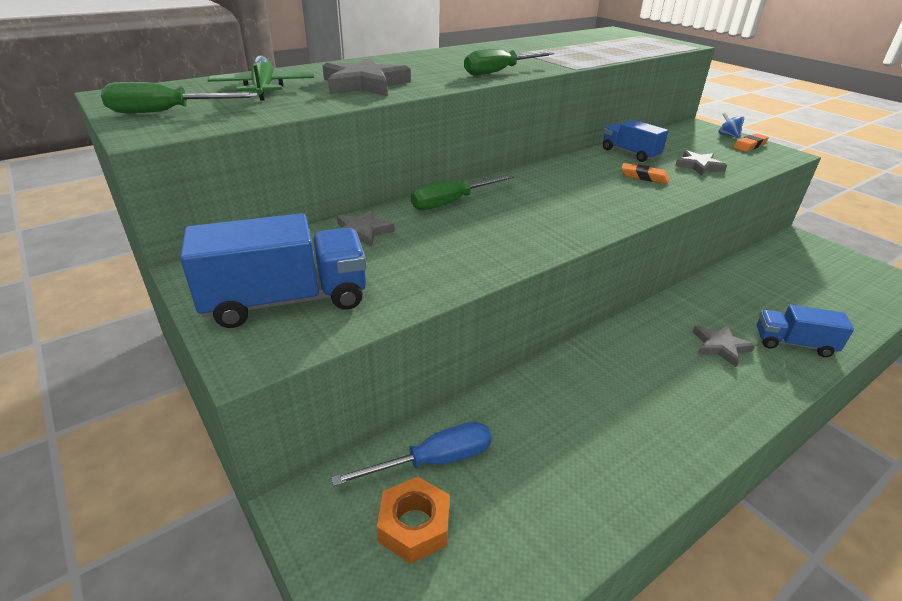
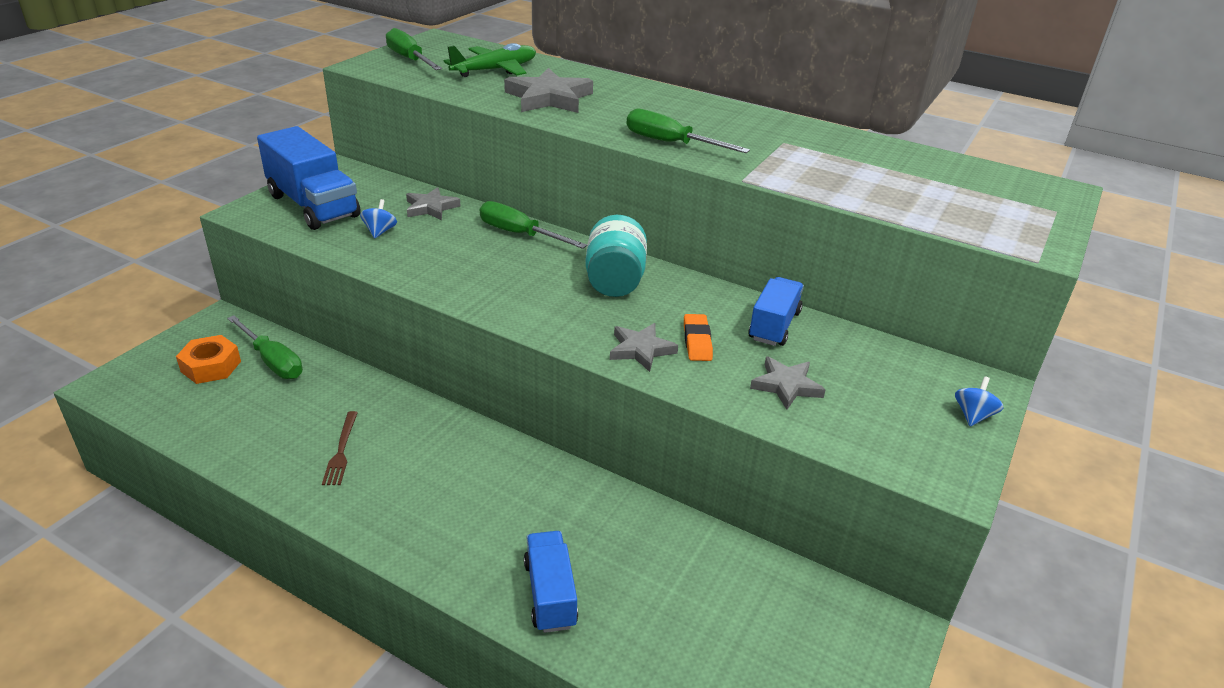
camera: 65 degrees right, 0 degrees up
blue screwdriver [331,422,492,486] -> green screwdriver [227,315,303,379]
grey star [693,324,755,367] -> grey star moved to [610,323,678,372]
orange eraser [733,133,769,152] -> none
none -> brown fork [322,411,358,485]
none -> blue spinning top [360,199,397,239]
none -> turquoise jar [585,215,647,297]

